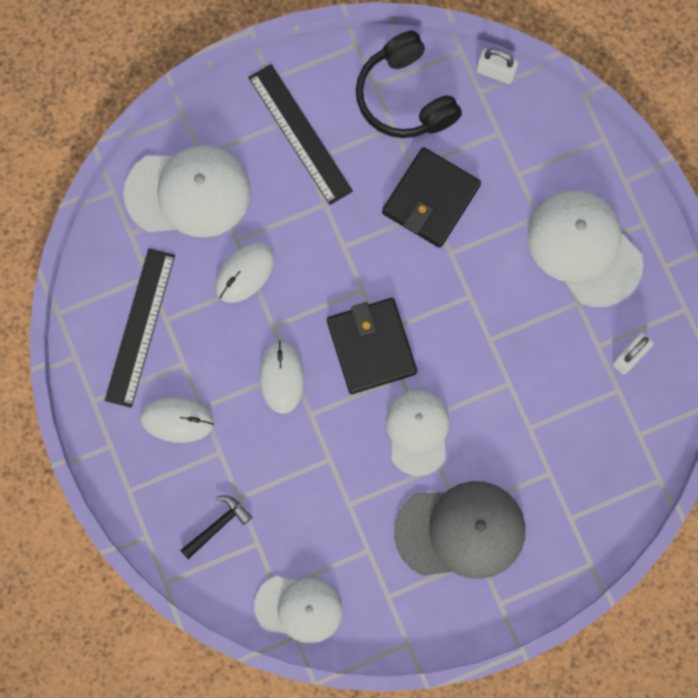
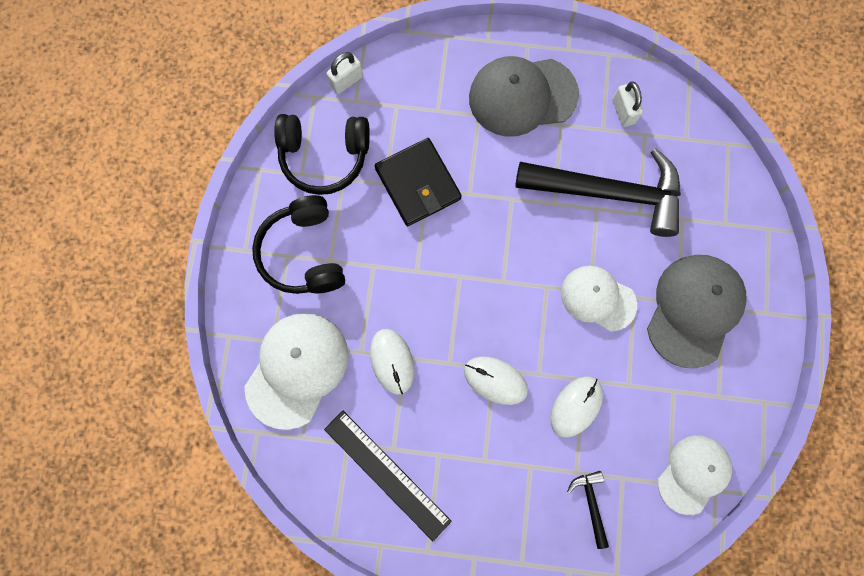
camera: 60 degrees left, 0 degrees up
white mouse [140,397,214,443] -> white mouse moved to [550,376,603,438]
black ruler [248,64,353,205] -> black headphones [252,195,345,294]
black wallet [327,298,417,394] -> none
white cap [527,190,643,307] -> grey cap [469,56,579,137]
none -> black hammer [515,148,681,237]

